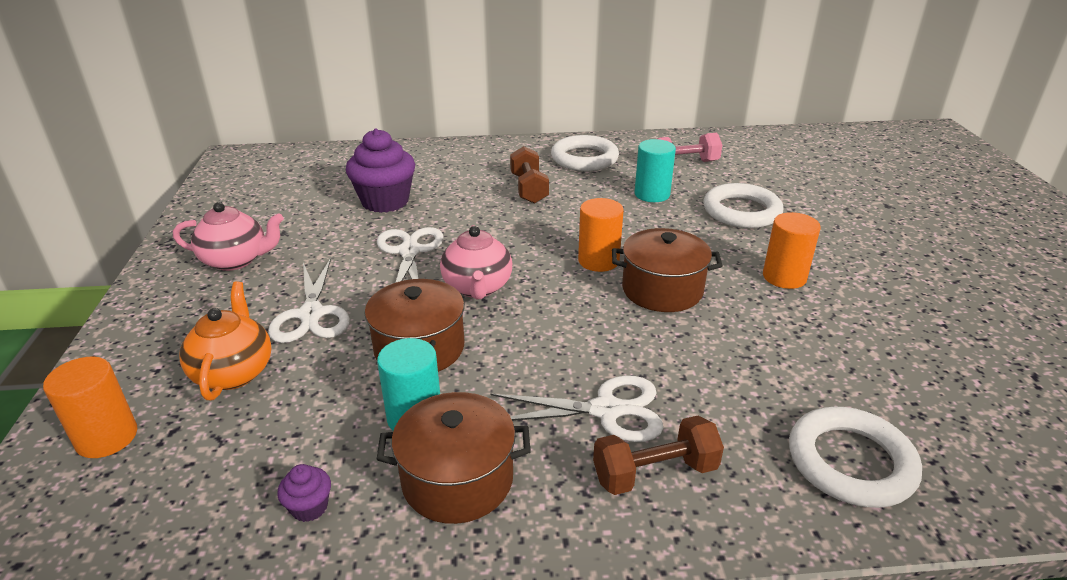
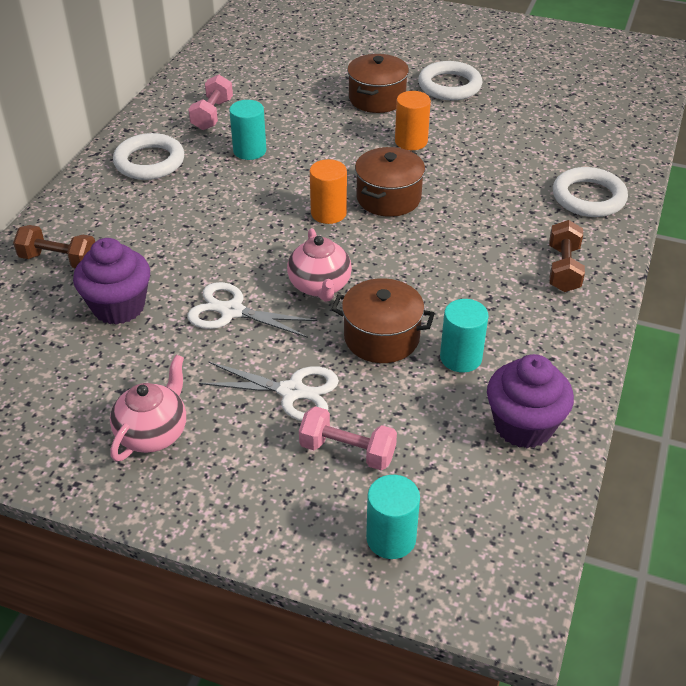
camera: 65 degrees left, 10 degrees up
orange cylinder [43,357,137,458] -> turquoise cylinder [366,475,420,559]
orange teapot [180,282,271,400] -> pink dumbbell [299,406,397,470]
purple cupcake [277,464,331,522] -> purple cupcake [487,354,574,448], size x2.29
brown pot [377,392,531,524] -> brown pot moved to [347,54,409,113]
pink teapot [440,225,512,299] -> pink teapot turned 60 degrees clockwise [287,228,352,302]
white scissors [491,376,664,442] -> none
brown dumbbell [510,146,549,204] -> brown dumbbell moved to [13,225,95,268]
white ring [703,183,783,228] -> white ring moved to [418,61,482,100]

